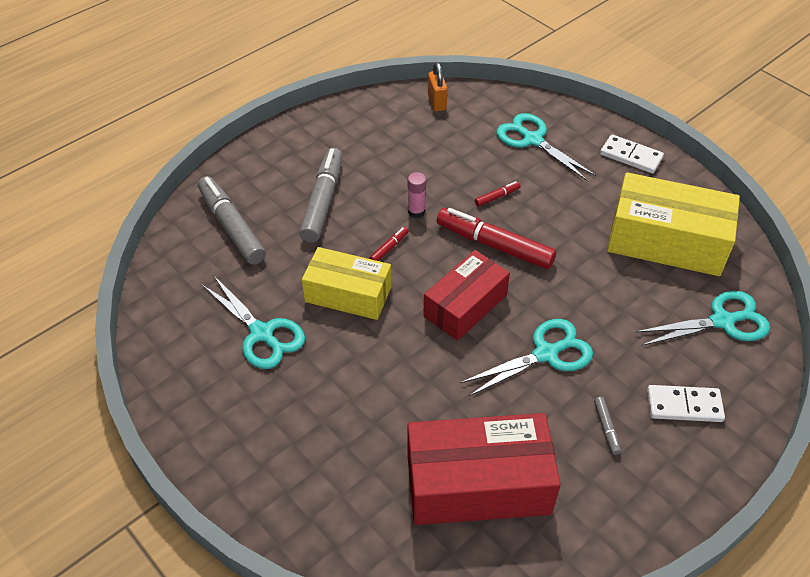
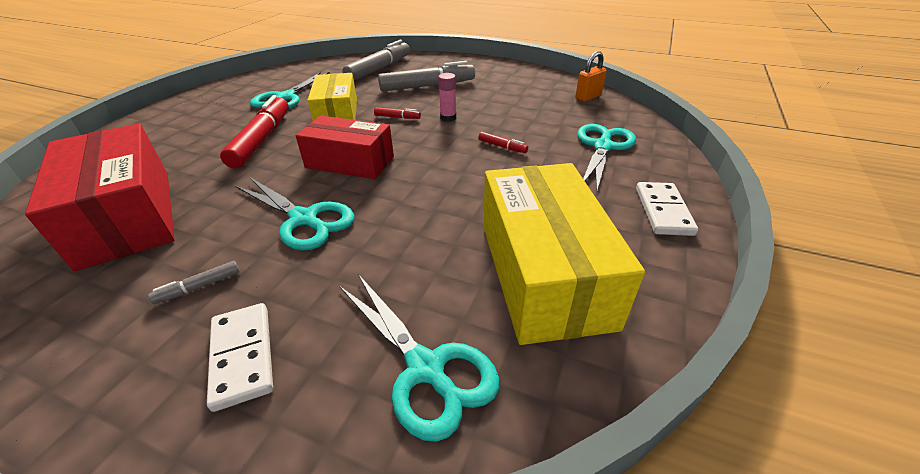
camera: 65 degrees right, 10 degrees down
red marker [437,208,556,269] -> red marker moved to [220,95,289,169]

